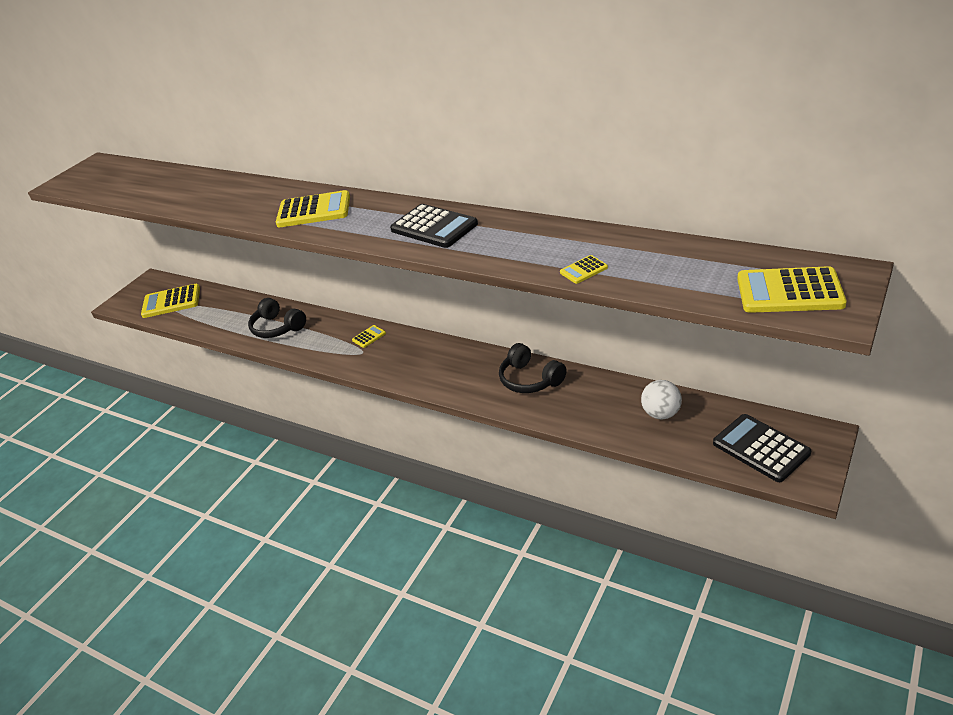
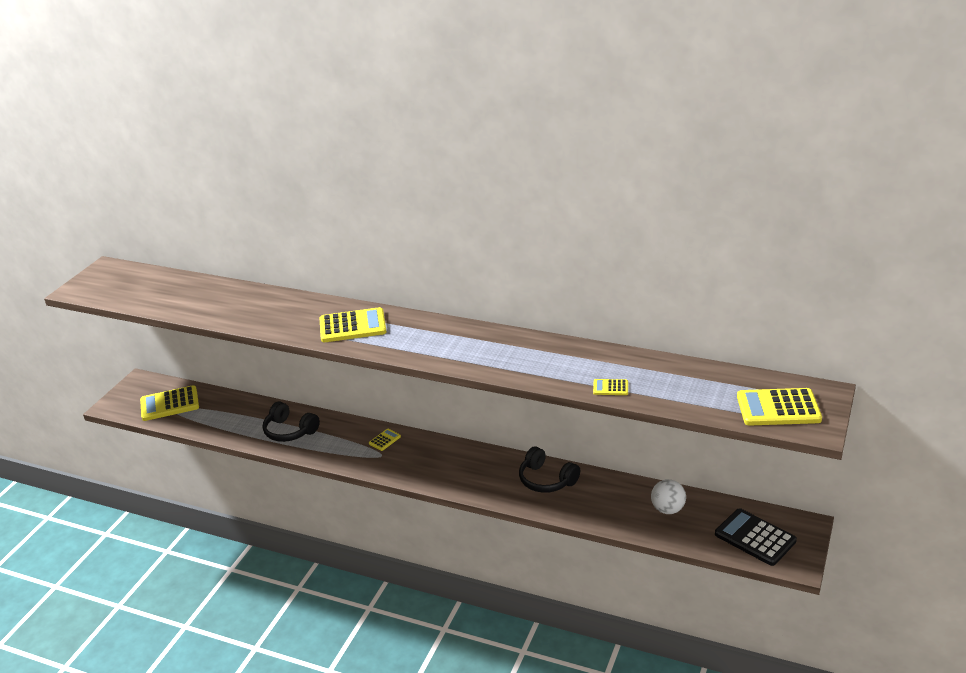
camera: 10 degrees left, 5 degrees down
black calculator [390,204,478,248] -> none
yellow calculator [560,255,608,284] -> yellow calculator turned 45 degrees clockwise [593,379,628,395]

